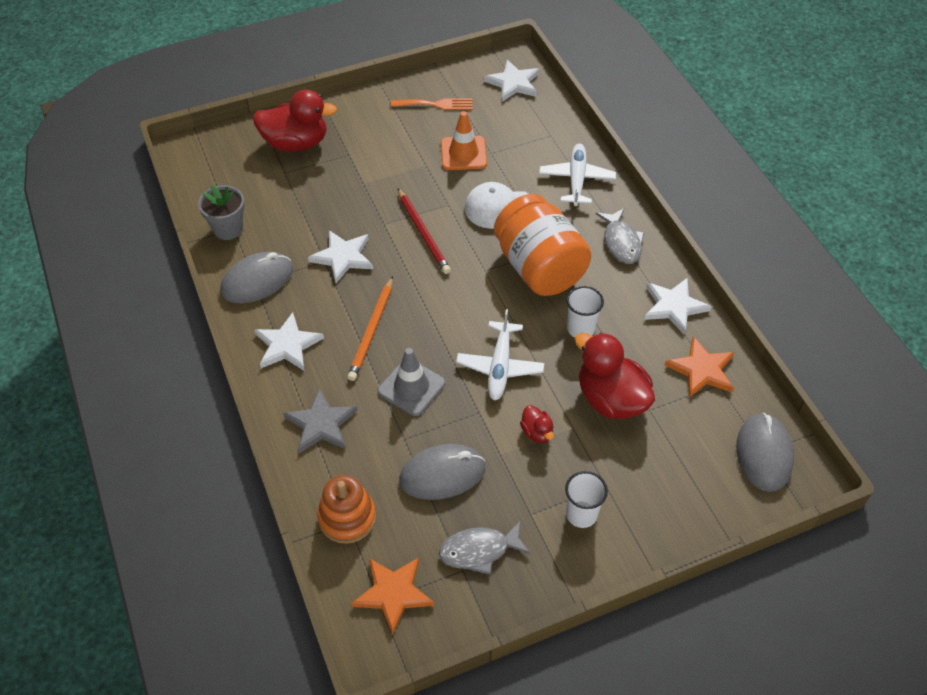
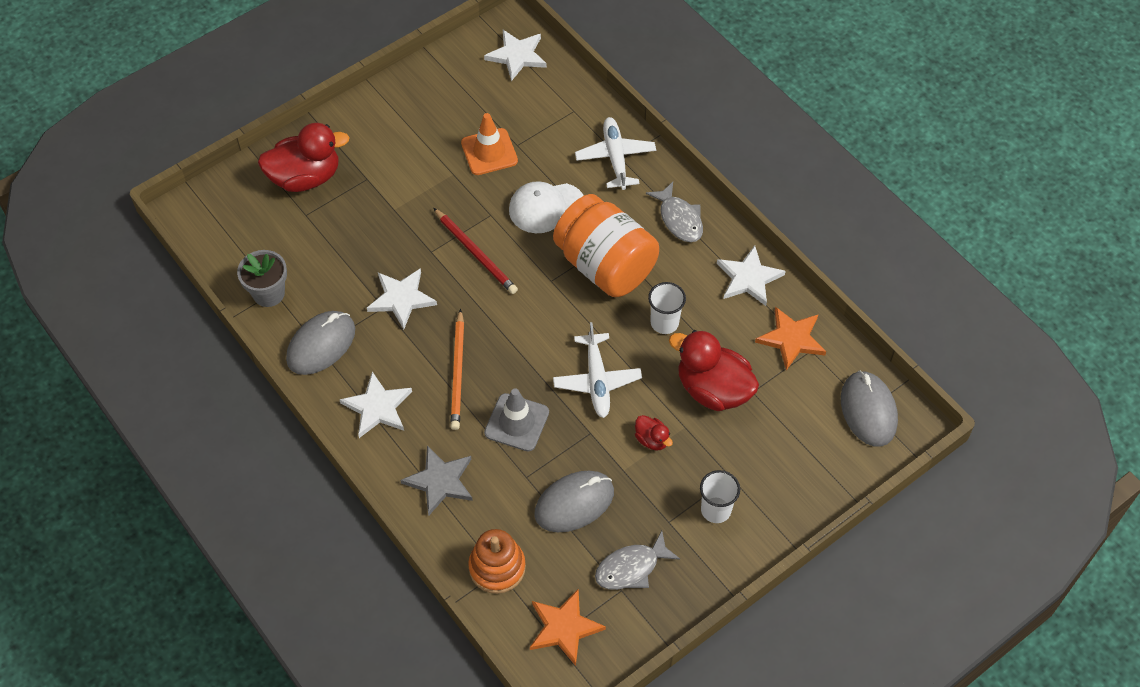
camera: 15 degrees left, 5 degrees up
orange fork [391,98,473,110] -> none

